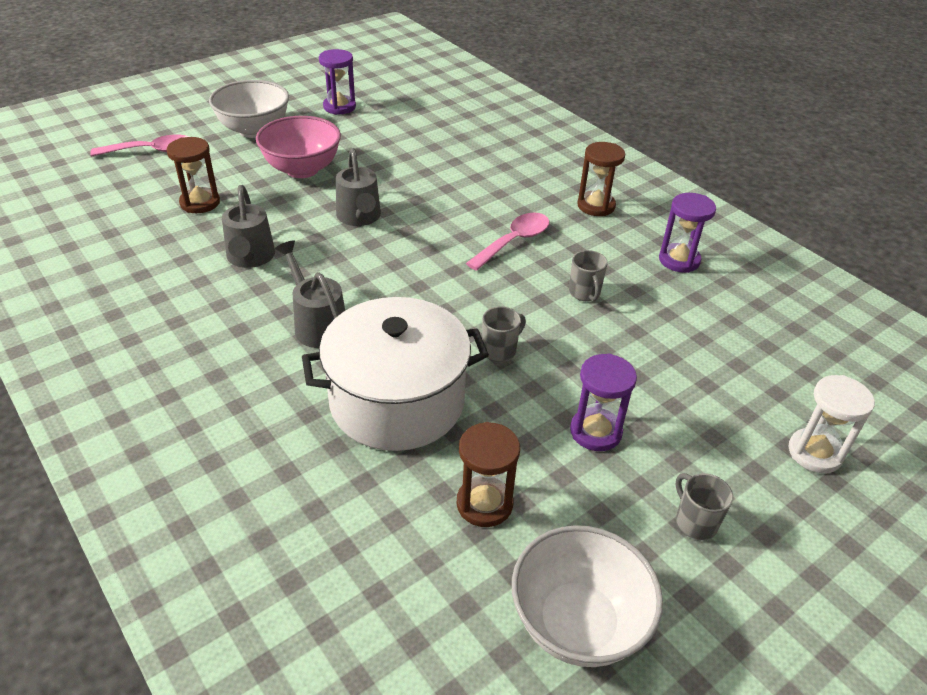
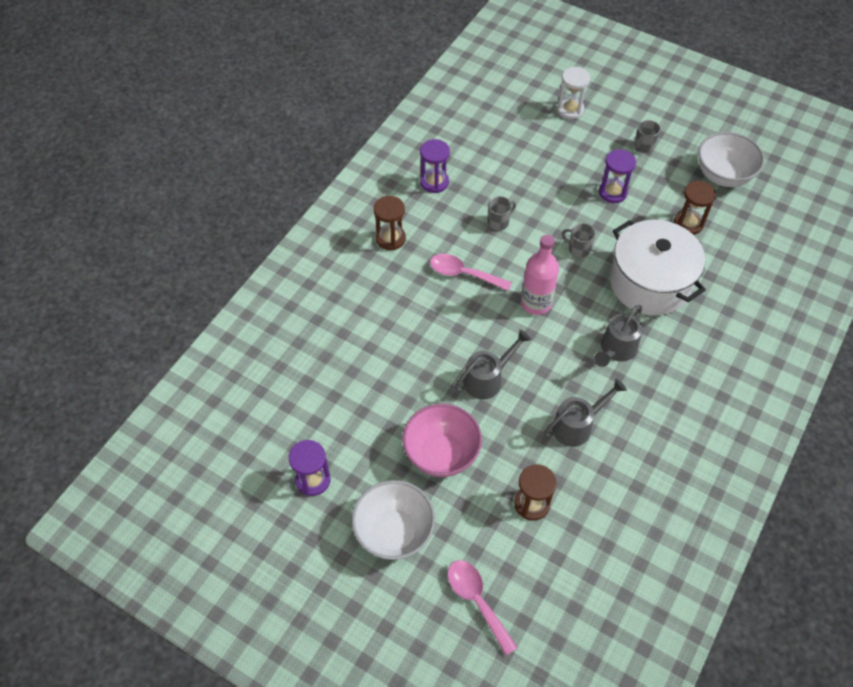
camera: 110 degrees left, 15 degrees up
none -> pink bottle [521,235,559,315]

